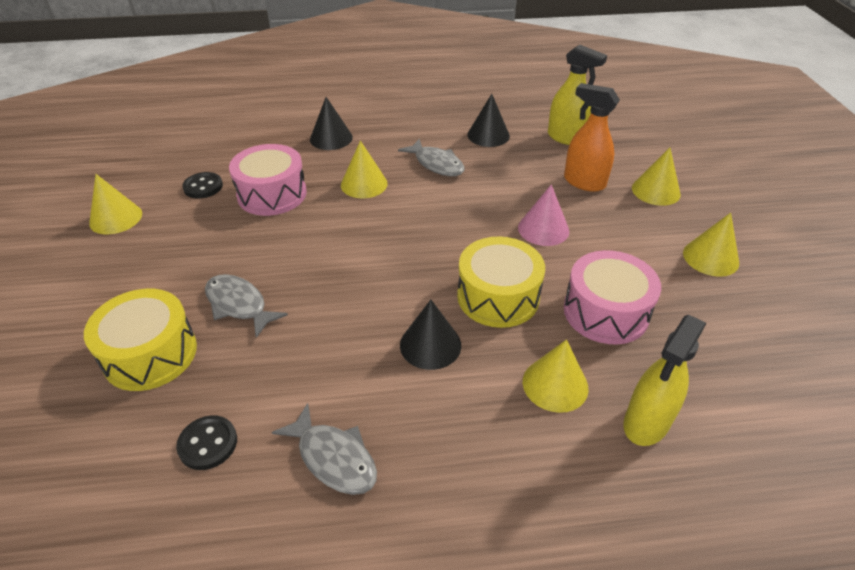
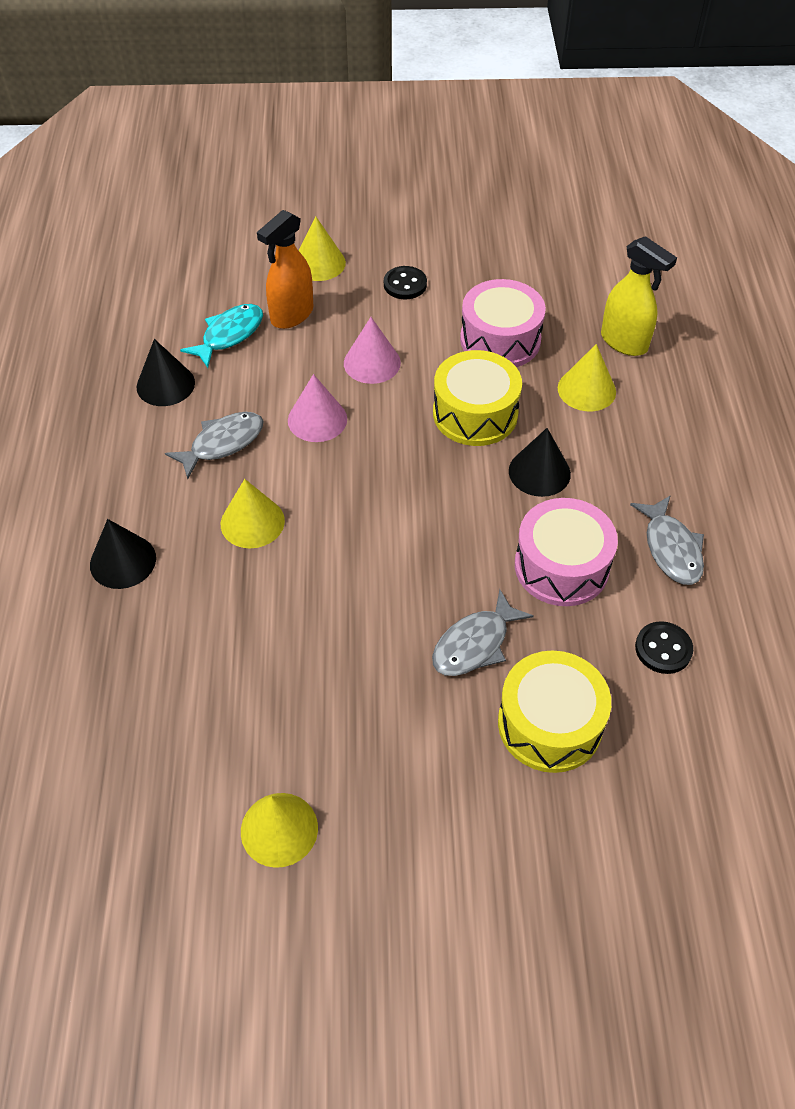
camera: 85 degrees left, 10 degrees up
black button [182,172,223,199] -> black button moved to [384,266,427,299]
pink drum [229,144,307,216] -> pink drum moved to [515,498,618,606]
grey fish [272,403,377,495] -> grey fish turned 120 degrees clockwise [630,495,704,585]
yellow spray bottle [548,45,607,145] -> none
yellow cone [683,213,739,277] -> none
none -> turquoise fish [180,304,263,368]
none -> pink cone [288,374,347,442]

